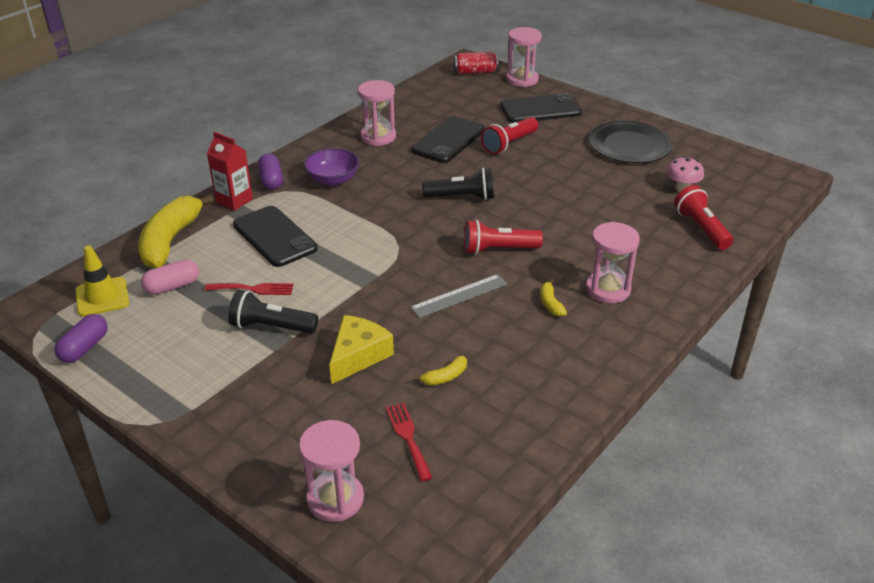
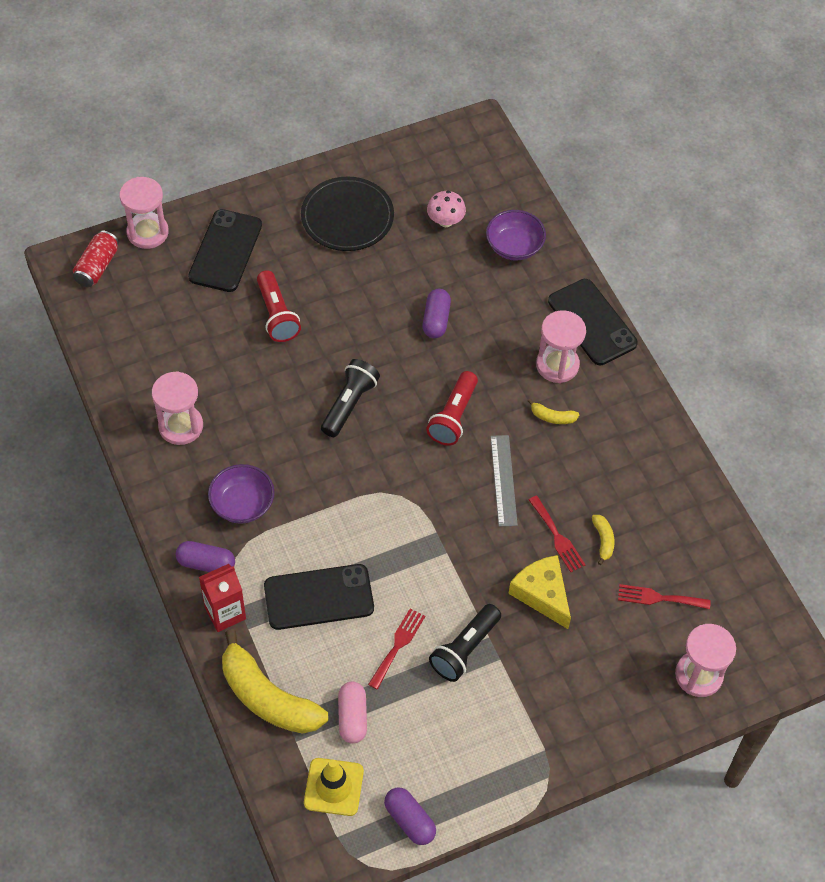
camera: 65 degrees left, 20 degrees up
black phone [411,116,485,163] -> black phone moved to [548,279,638,365]
red flashlight [674,185,733,250] -> purple bowl [486,210,546,261]
none -> purple capsule [423,289,451,338]
none -> red fork [529,495,585,572]

